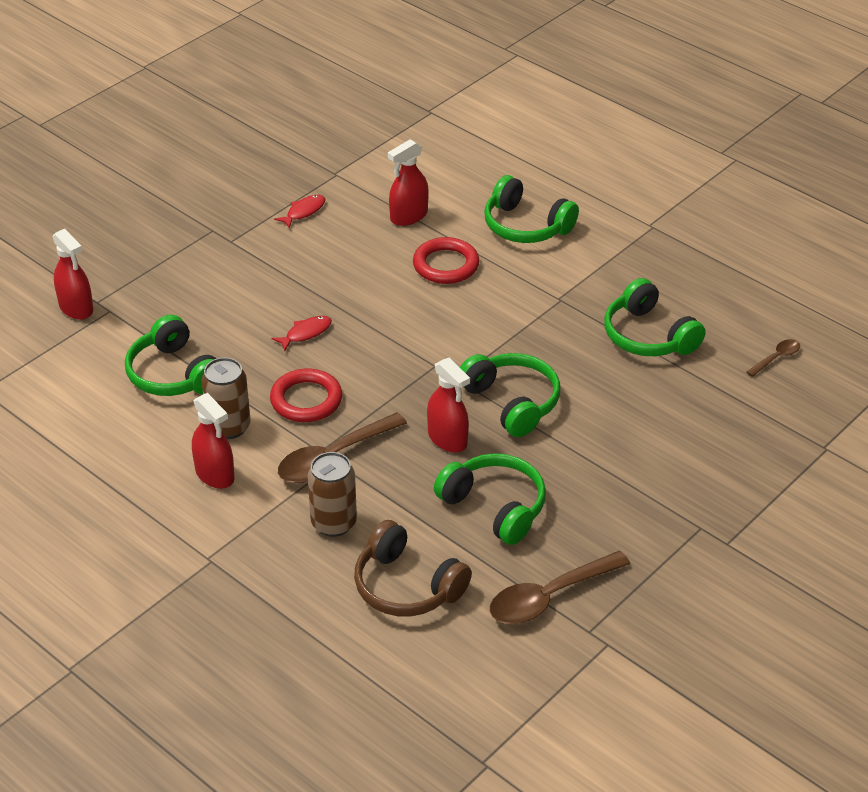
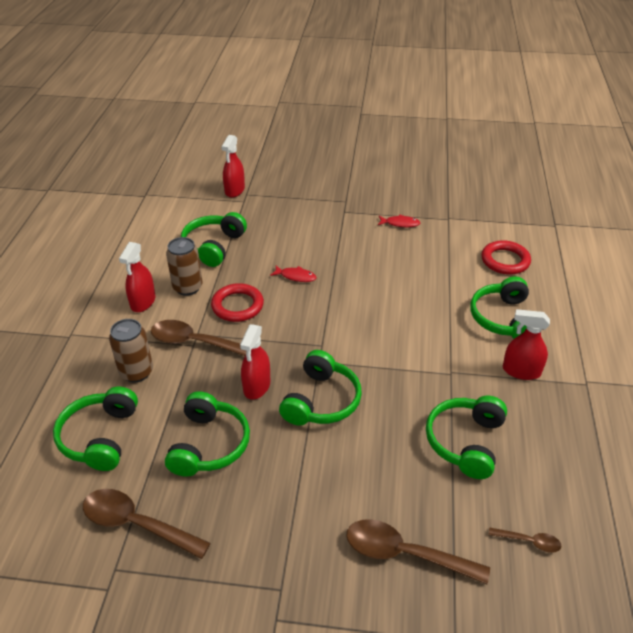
camera: 55 degrees right, 0 degrees up
brown headphones [354,520,472,617] -> green headphones [53,387,138,471]
red spray bottle [388,139,429,226] -> red spray bottle moved to [503,309,550,380]
red ring [413,237,479,284] -> red ring moved to [481,240,531,275]
none -> brown spoon [346,519,490,584]

